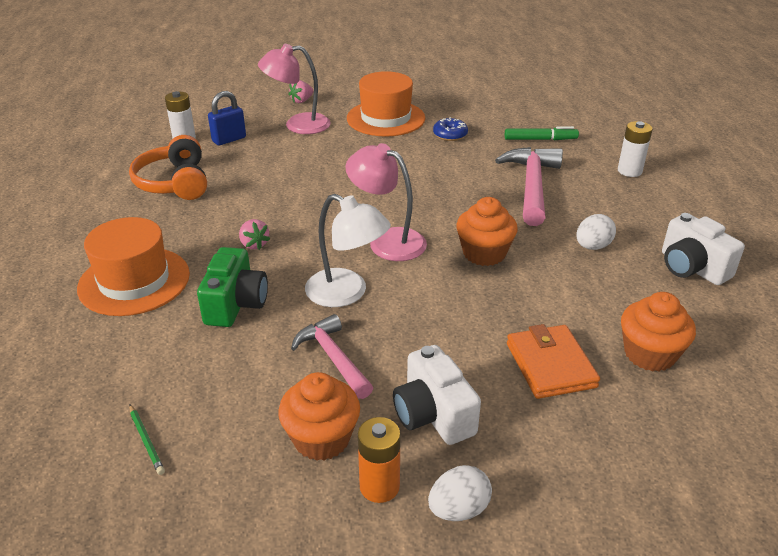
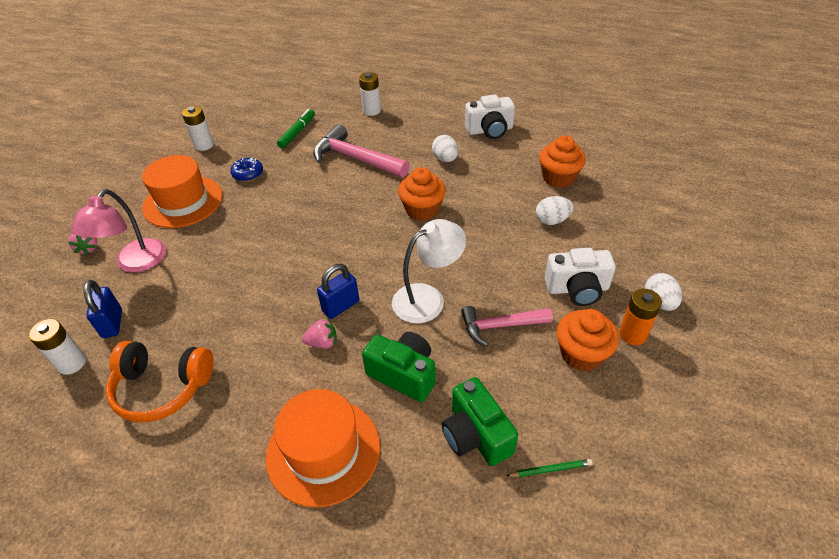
camera: 65 degrees left, 10 degrees up
pink lamp [345,143,427,261] -> none
orange wallet [507,324,600,399] -> white egg [536,196,573,225]
none -> white battery [182,106,214,151]
none -> blue padlock [317,264,359,319]
none -> green camera [441,377,518,466]

